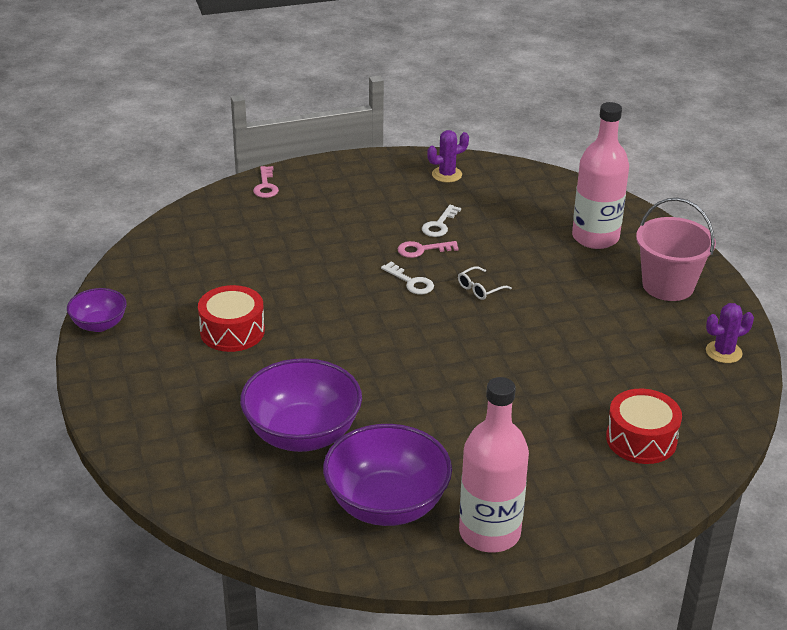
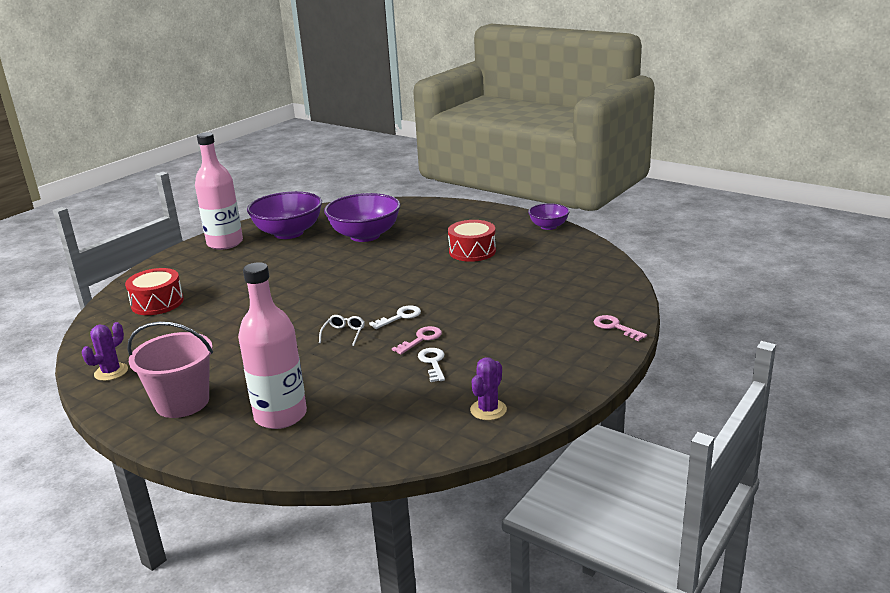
camera: 145 degrees right, 10 degrees down
white key [381,262,434,294] -> white key turned 135 degrees clockwise [369,305,421,329]

